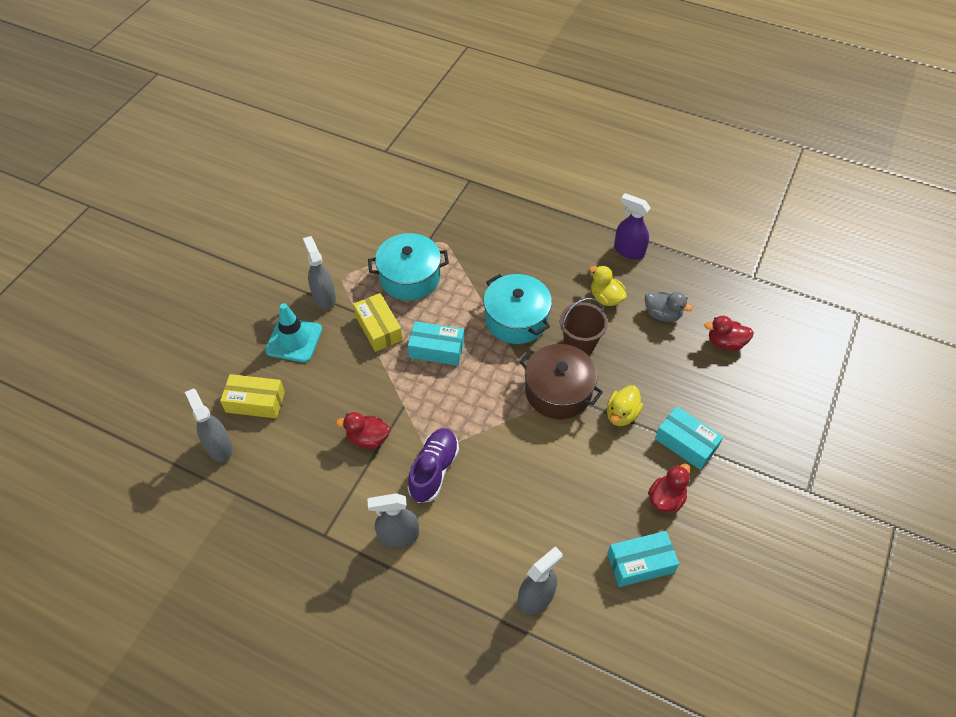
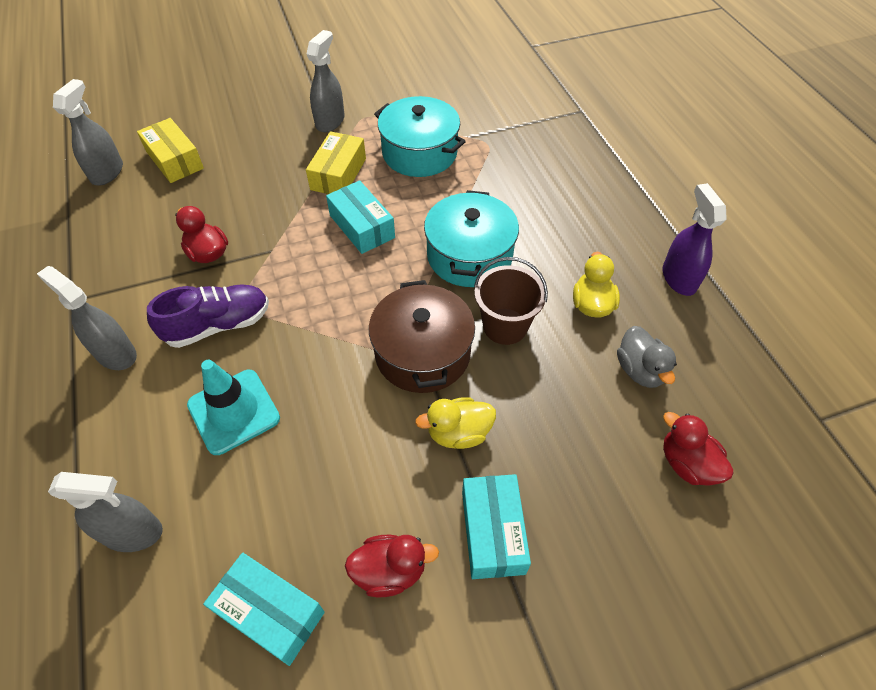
camera: 45 degrees right, 0 degrees up
turquoise traffic cone [265,303,322,362] -> turquoise traffic cone moved to [187,360,280,455]

